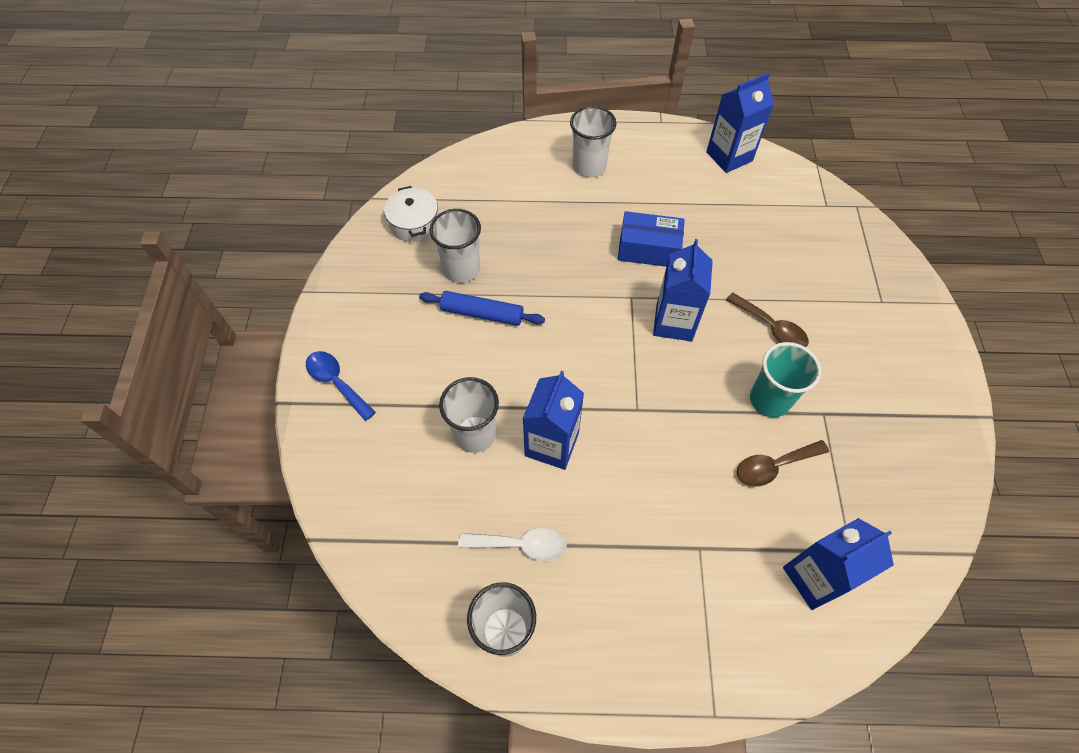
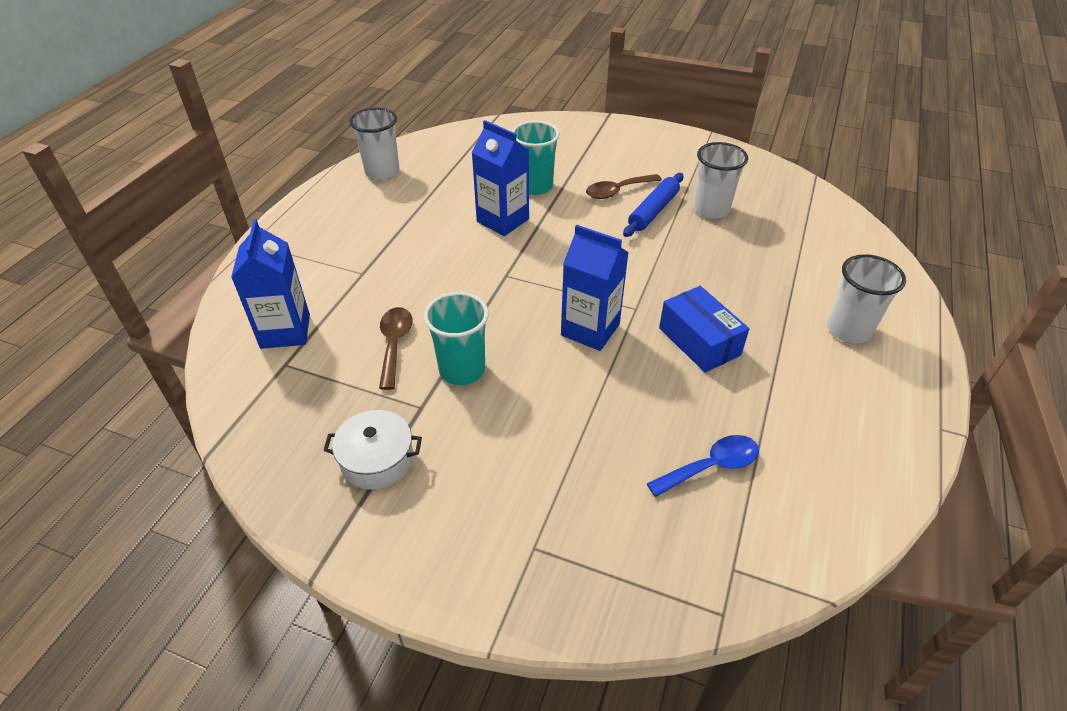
camera: 110 degrees right, 15 degrees down
blue spoon [306,351,376,421] -> blue spoon moved to [646,435,759,497]
white pot [384,186,438,242] -> white pot moved to [323,410,422,490]
white cup [439,377,499,453] -> turquoise cup [512,121,560,195]
white spoon [458,528,567,561] -> none
blue box [618,211,685,267] -> blue box turned 60 degrees counterclockwise [659,286,749,373]
blue carton [706,72,774,173] -> none
brown spoon [726,292,809,347] -> brown spoon moved to [586,174,662,199]

